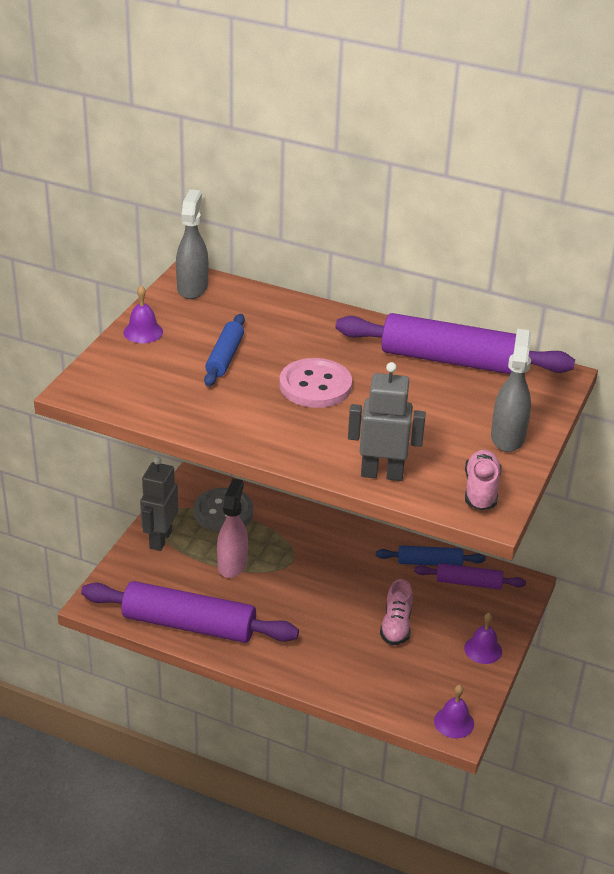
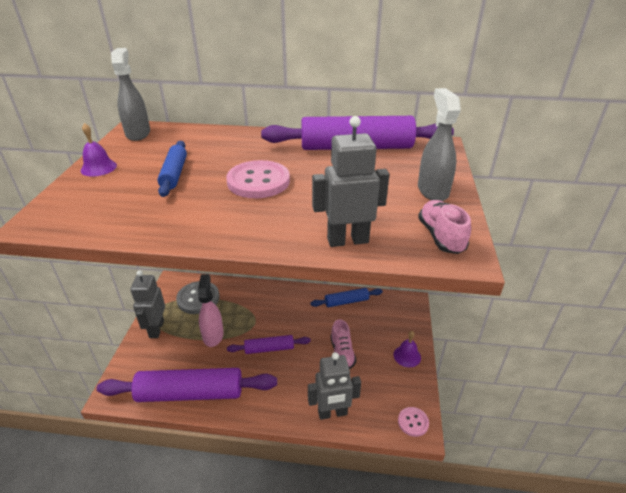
camera: 15 degrees left, 0 degrees up
purple rolling pin [414,563,526,590] -> purple rolling pin moved to [227,335,311,354]
purple bell [434,685,474,738] -> pink button [398,407,429,437]
none -> grey robot [308,352,361,420]

